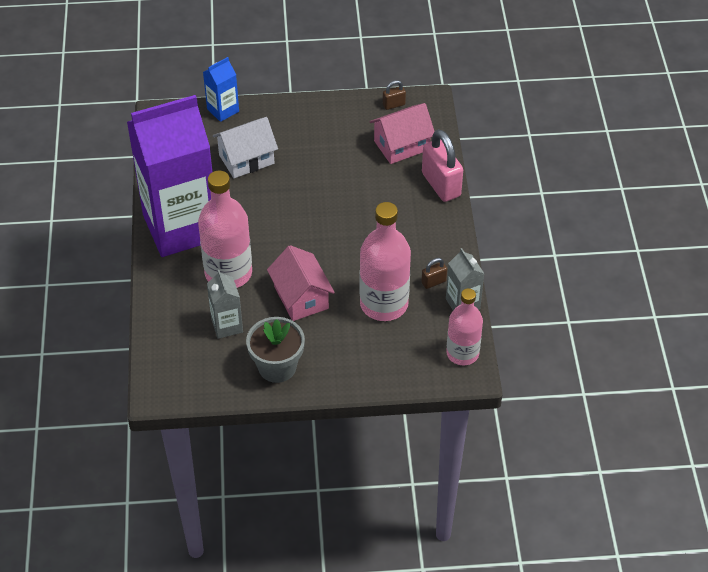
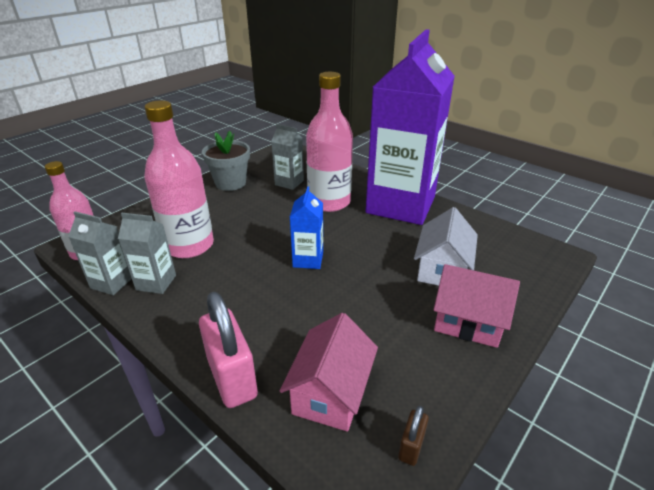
camera: 135 degrees right, 15 degrees down
blue carton [203,57,239,122] -> blue carton moved to [290,186,323,269]
pink house [267,245,335,321] -> pink house moved to [433,264,520,348]
brown padlock [421,258,447,289] -> grey carton [118,213,176,294]
pink padlock [422,129,463,202] -> pink padlock turned 45 degrees clockwise [199,292,258,408]

